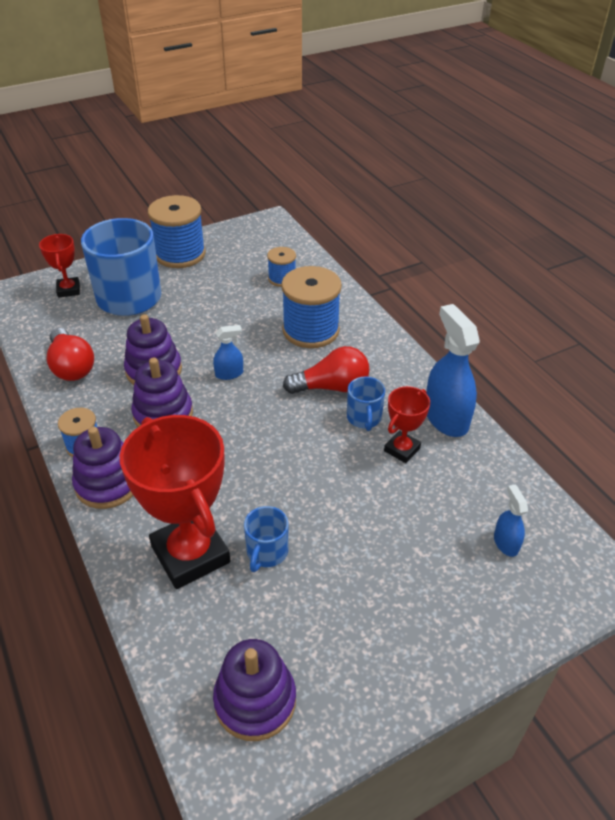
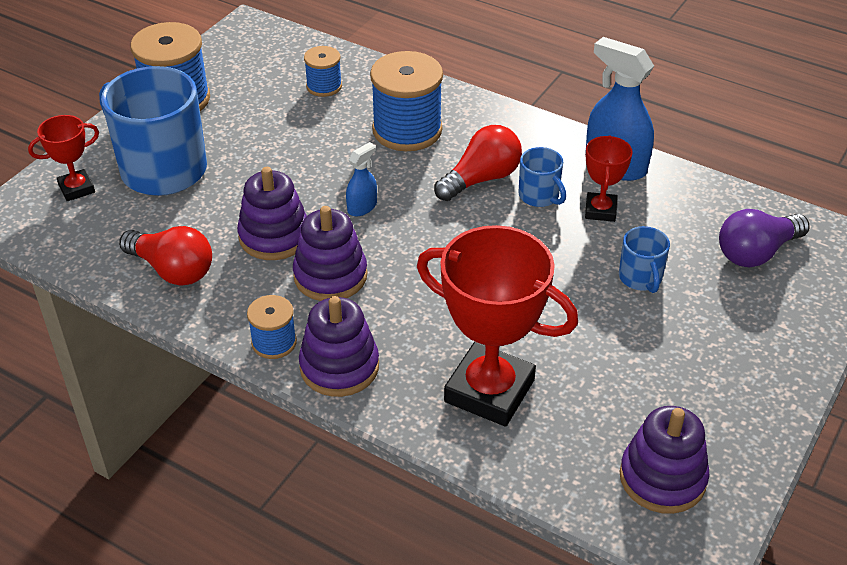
camera: 30 degrees left, 0 degrees up
red trophy [39,234,80,298] -> red trophy turned 75 degrees counterclockwise [28,115,99,201]
blue mug [244,506,288,572] -> blue mug moved to [619,226,670,293]
blue spray bottle [494,485,528,557] -> purple light bulb [719,209,810,267]

